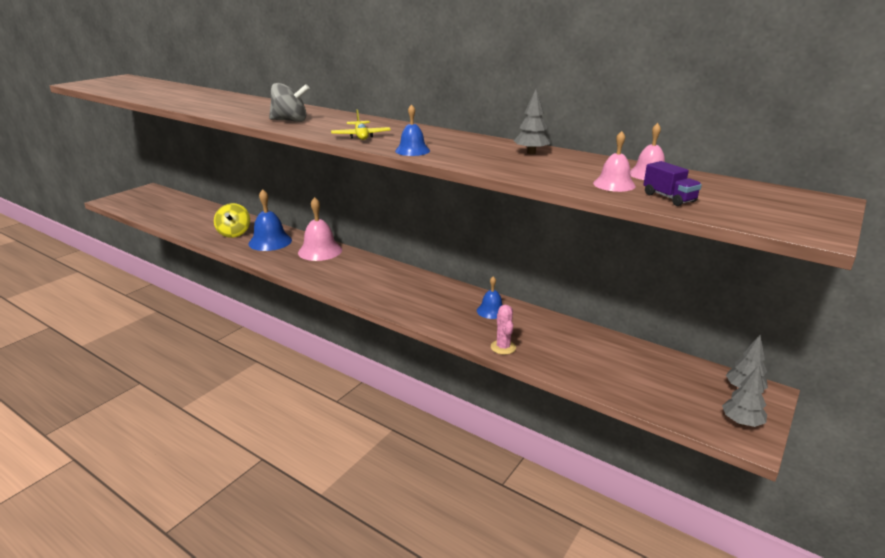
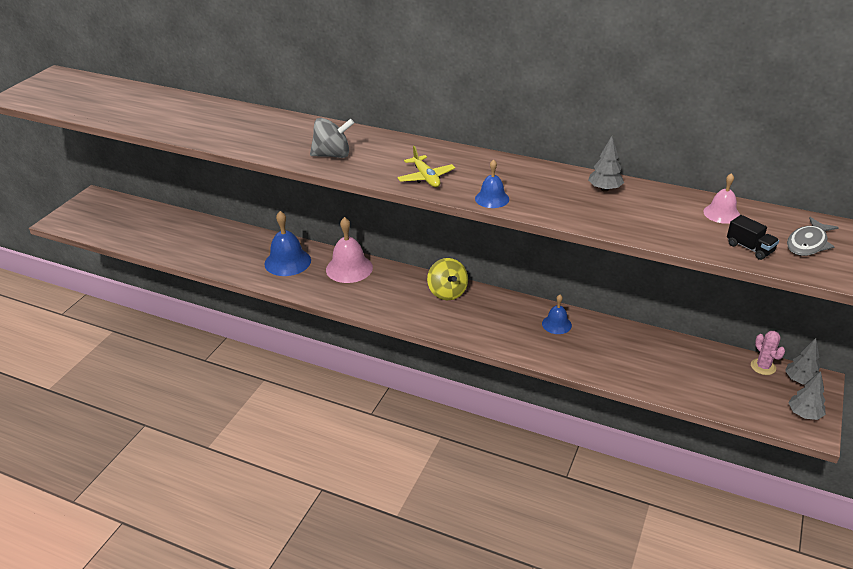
camera: 10 degrees left, 10 degrees up
yellow spinning top [214,203,250,238] -> yellow spinning top moved to [427,258,468,300]
pink cactus [491,305,516,355] -> pink cactus moved to [751,331,785,375]
pink bell [593,131,636,192] -> none
purple truck [643,161,702,206] -> black truck [727,215,779,260]
none -> grey fish [787,217,839,256]

